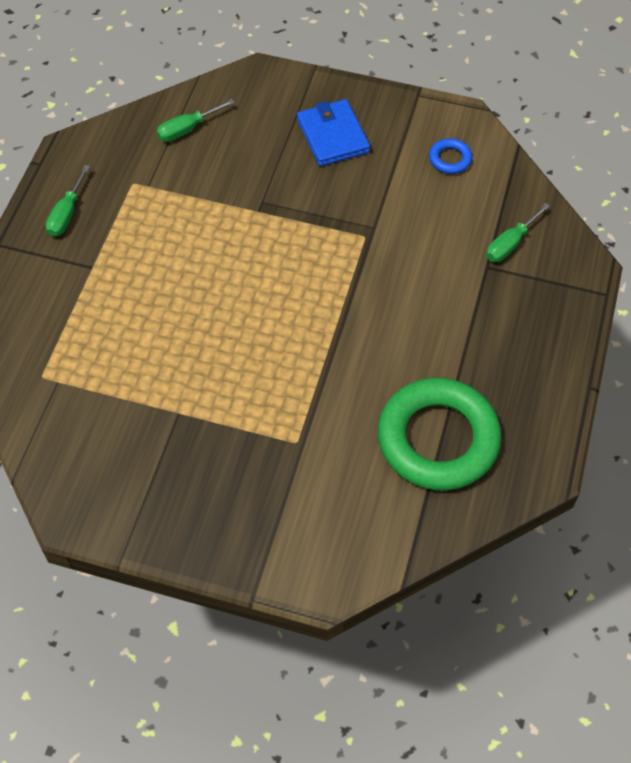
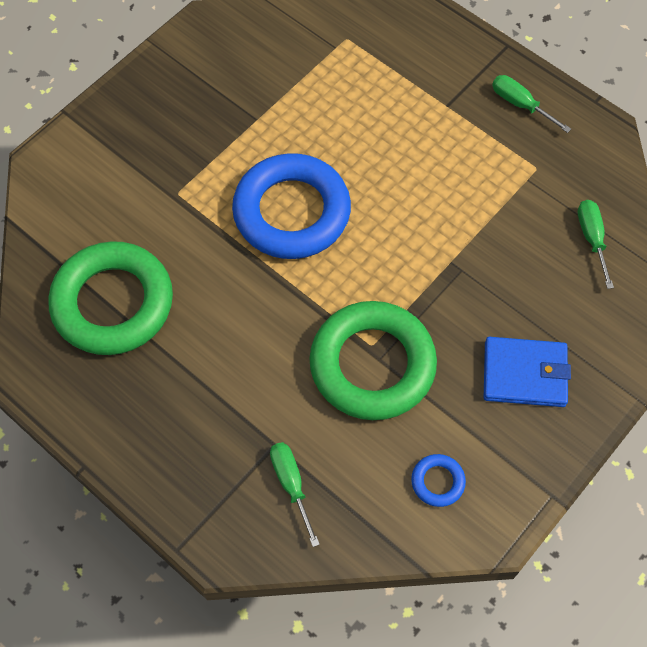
camera: 115 degrees right, 5 degrees up
none -> blue ring [232,153,351,259]
none -> green ring [309,301,437,420]

